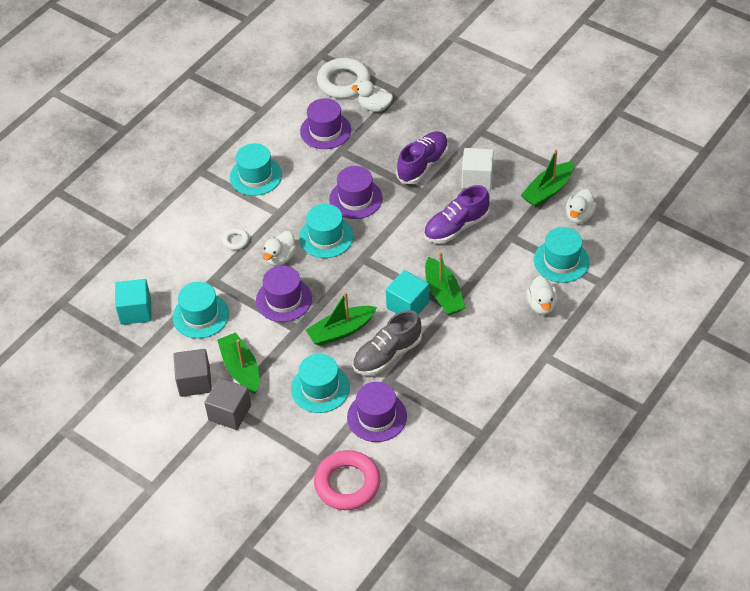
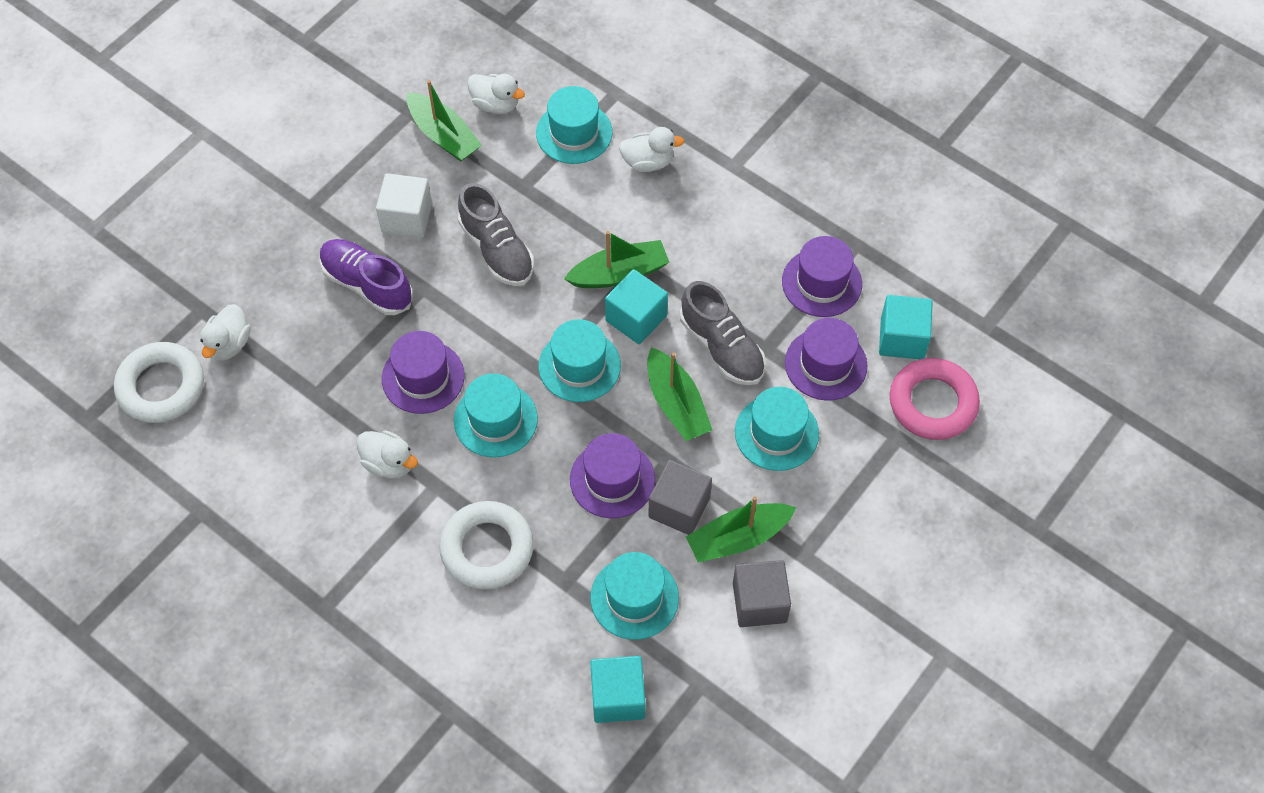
camera: 90 degrees left, 10 degrees up
grey cube [204,378,251,430] -> grey cube moved to [648,460,712,535]
white ring [222,228,249,250] -> white ring [439,501,534,590], size x2.18
turquoise hat [230,143,282,196] -> turquoise hat moved to [539,319,621,402]
white duck [263,231,297,266] -> white duck moved to [357,431,418,479]
purple hat [300,98,351,149] -> purple hat moved to [782,236,862,317]
purple shoe [424,185,490,243] -> grey shoe [458,183,534,286]
none -> turquoise cube [879,295,933,359]

